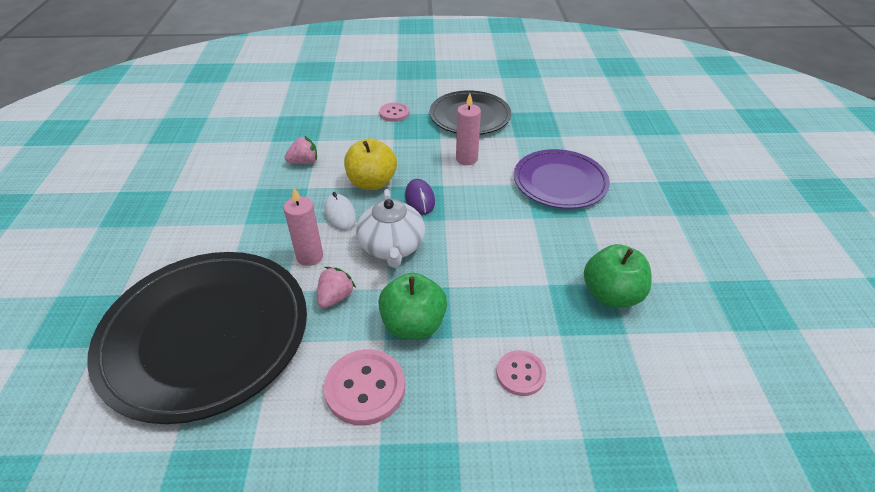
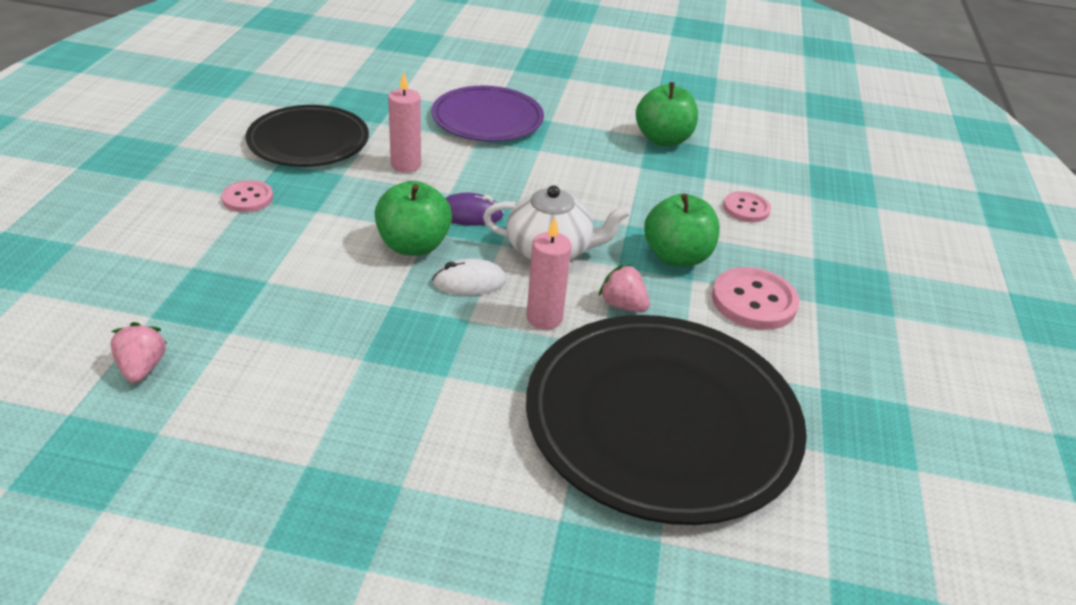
camera: 80 degrees left, 5 degrees down
pink strawberry [284,136,317,164] -> pink strawberry moved to [110,322,167,383]
yellow apple [344,138,397,190] -> green apple [375,181,452,256]

